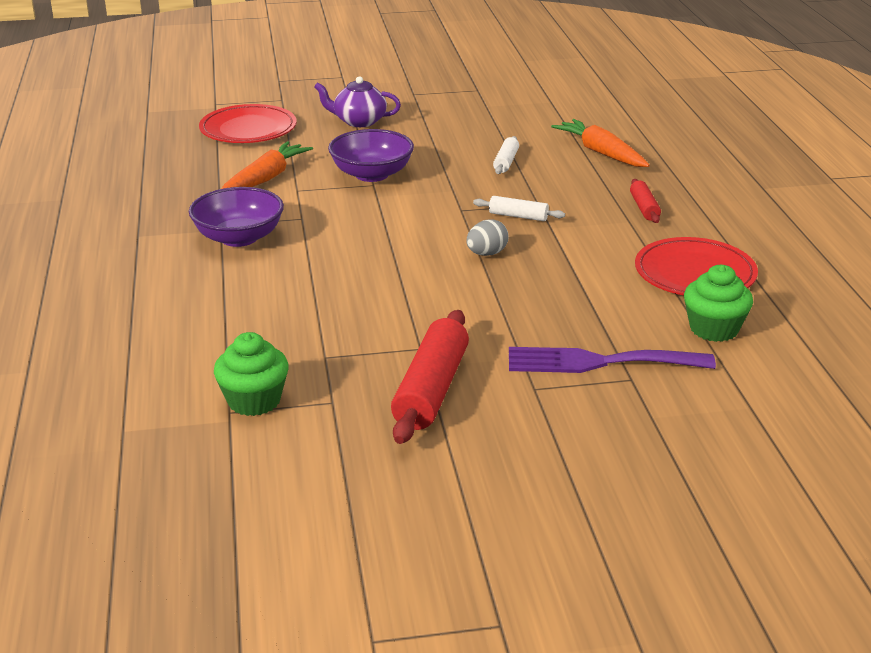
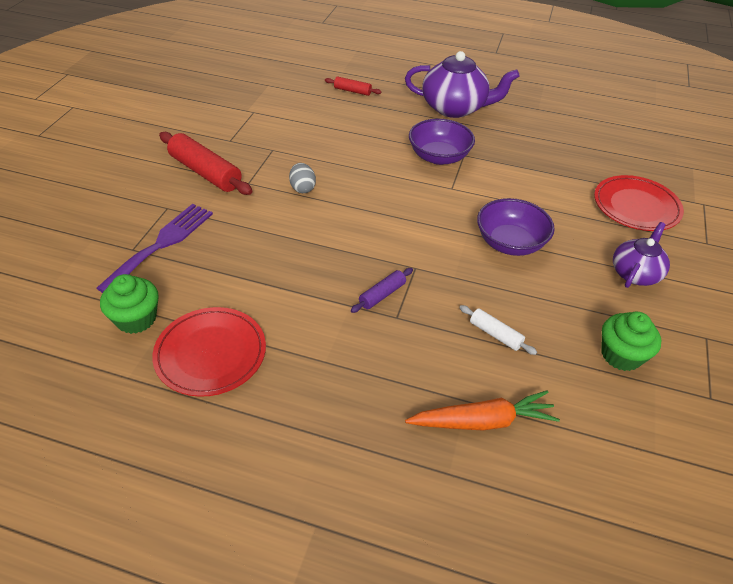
camera: 115 degrees right, 15 degrees up
green cupcake [214,332,289,416] -> green cupcake moved to [602,312,662,371]
orange carrot [222,141,313,189] -> none
grey egg [466,219,509,256] -> grey egg moved to [289,163,316,193]
white rolling pin [473,196,565,221] -> purple rolling pin [351,268,413,313]
red rolling pin [630,179,661,223] -> red rolling pin moved to [325,77,381,96]
none -> purple teapot [405,51,520,118]

